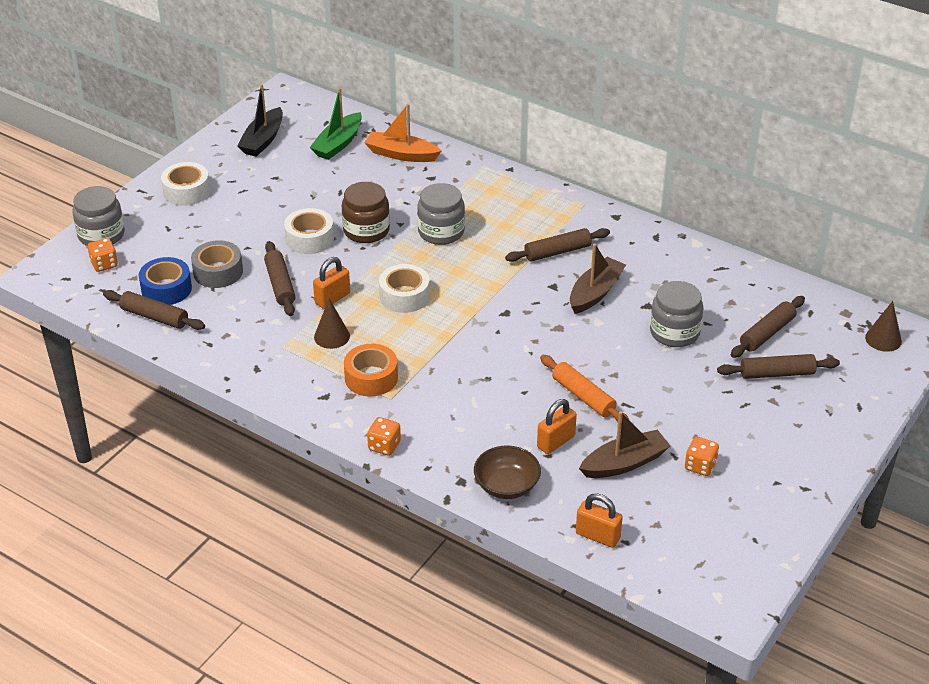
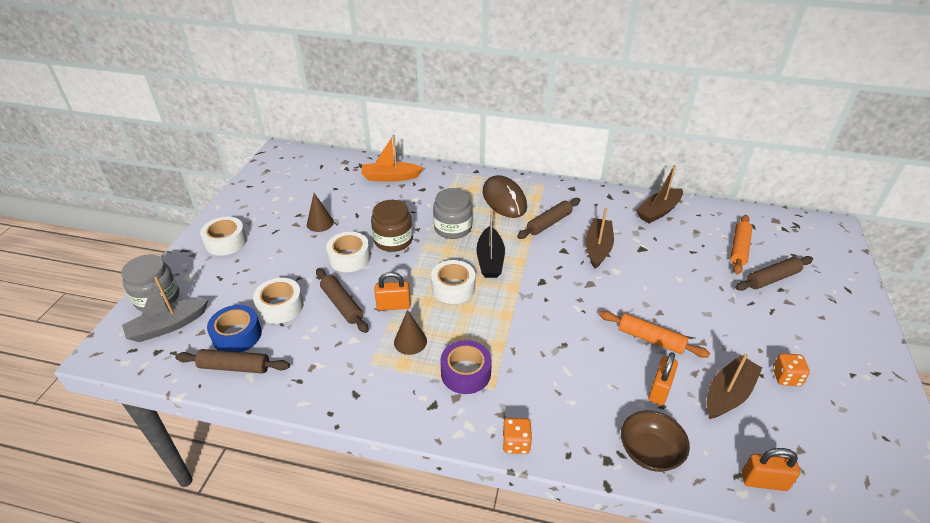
camera: 20 degrees left, 0 degrees up
orange dice [88,238,118,272] -> grey boat [122,276,209,342]
grey tape [191,240,243,288] -> white tape [253,278,304,324]
black boat [237,84,283,157] -> black boat moved to [476,210,505,278]
green boat [309,88,362,160] -> none
orange padlock [313,257,350,309] -> orange padlock turned 60 degrees clockwise [374,272,411,311]
orange tape [344,344,398,397] -> purple tape [440,340,492,394]
grey jar [650,281,704,347] -> none
brown rolling pin [731,296,805,358] -> orange rolling pin [730,215,752,275]
brown cone [865,301,902,352] -> brown cone moved to [307,193,334,232]
none -> brown mouse [483,175,527,218]
none -> brown boat [636,165,683,223]

